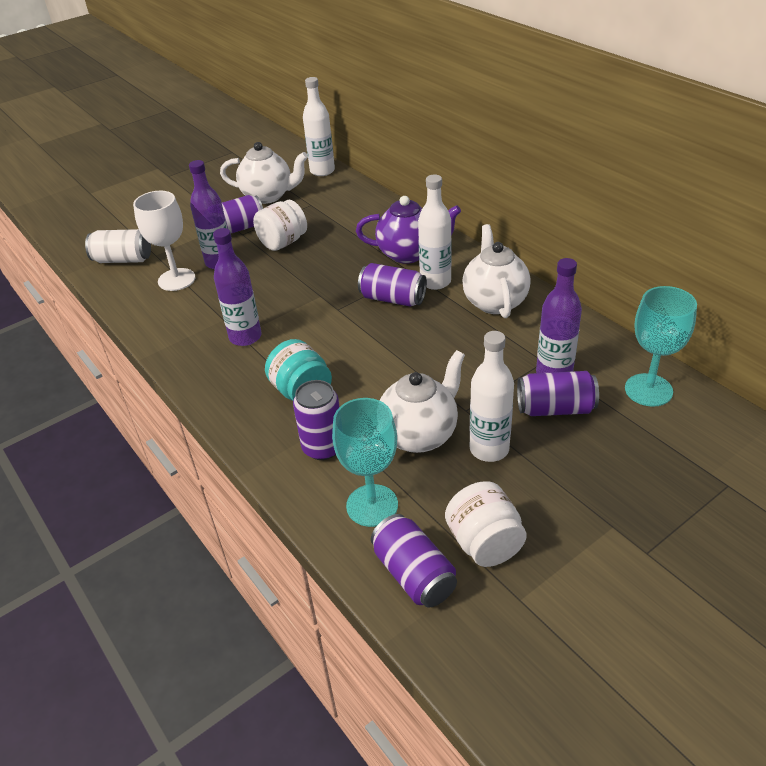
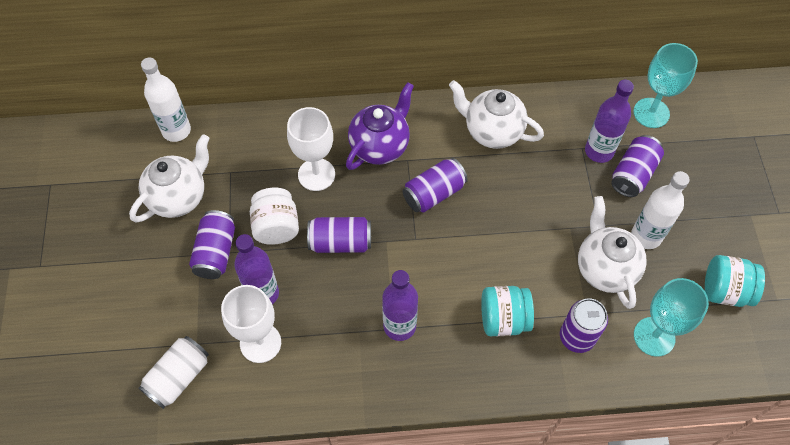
camera: 60 degrees left, 20 degrees up
purple can [371,514,457,608] -> purple can moved to [307,217,371,253]
white bottle [418,175,452,290] -> none
white jar [445,481,527,567] -> turquoise jar [705,255,765,307]
none -> white goblet [287,107,335,191]

